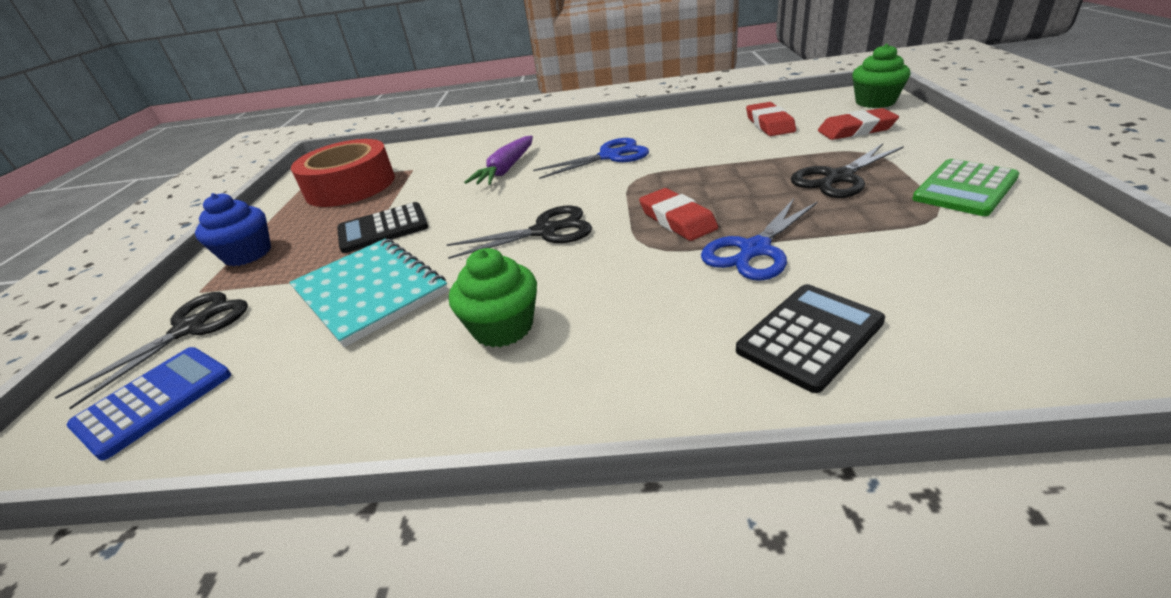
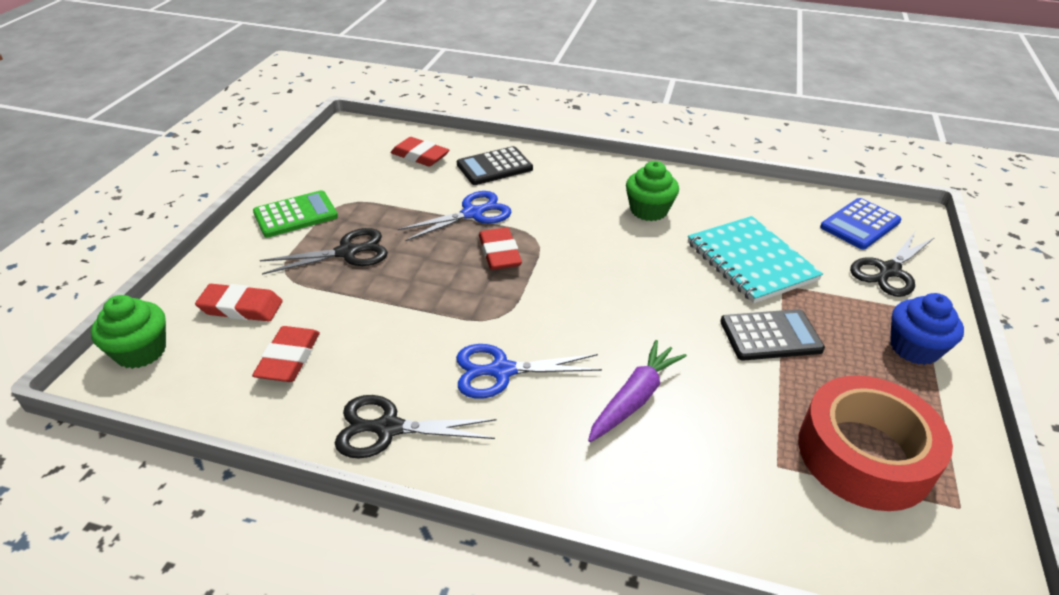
camera: 170 degrees left, 5 degrees up
black scissors [446,205,592,259] -> black scissors moved to [335,395,497,459]
none -> red eraser [391,137,449,167]

